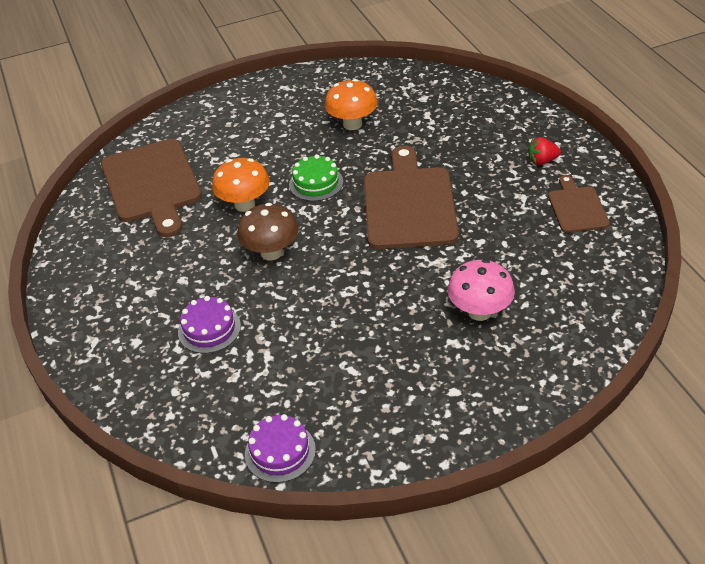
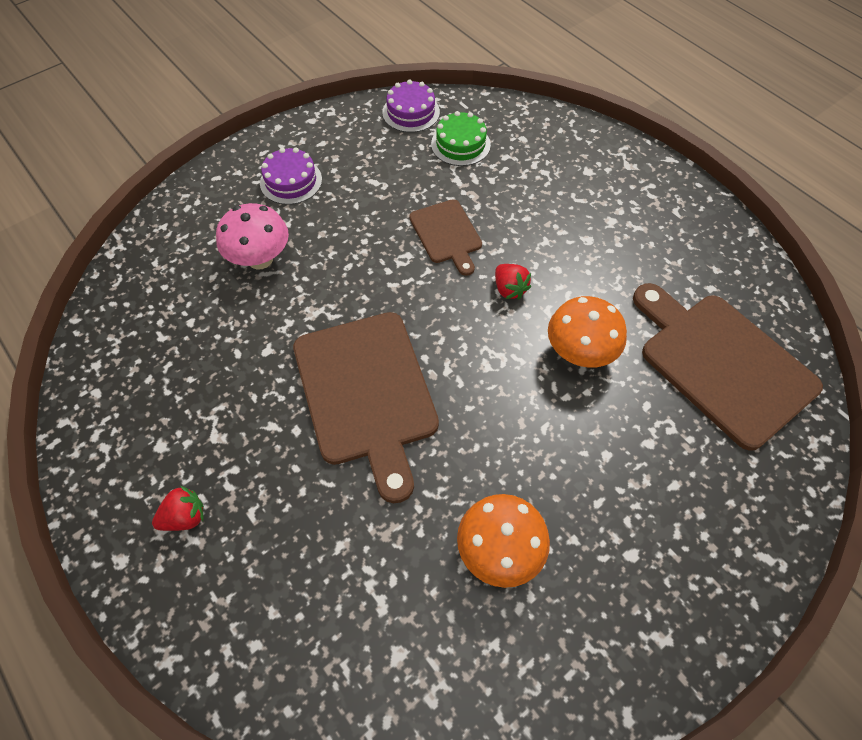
camera: 160 degrees right, 15 degrees up
purple cake [178,296,241,353] -> purple cake moved to [260,147,322,205]
brown mushroom [237,203,298,261] -> red strawberry [495,264,531,300]
green cake [289,154,343,201] -> green cake moved to [431,111,491,166]
brown cutting board [548,175,610,233] -> brown cutting board moved to [409,199,482,276]

